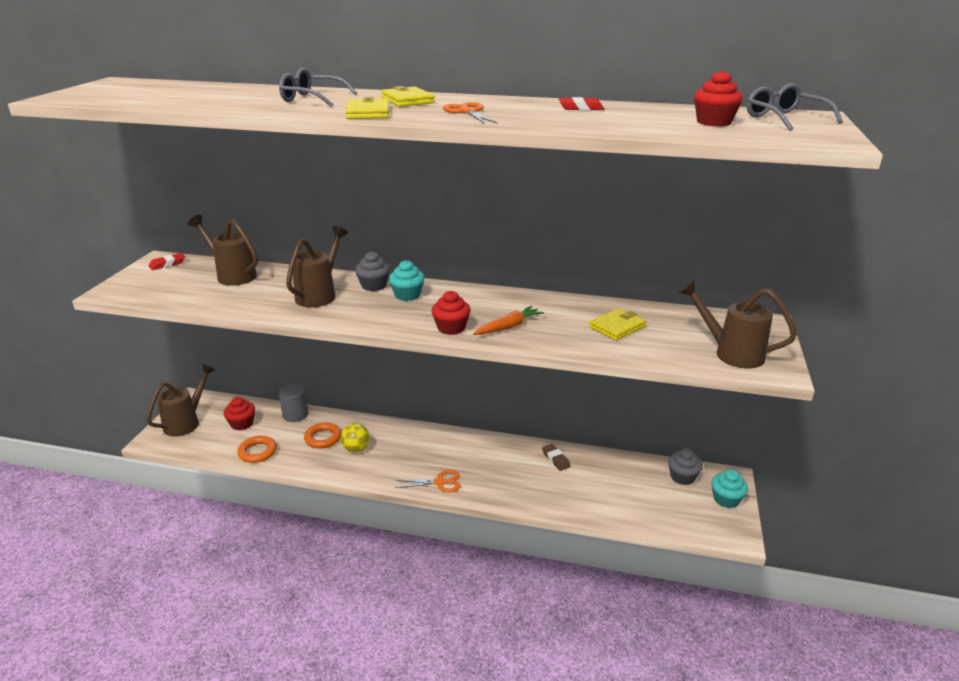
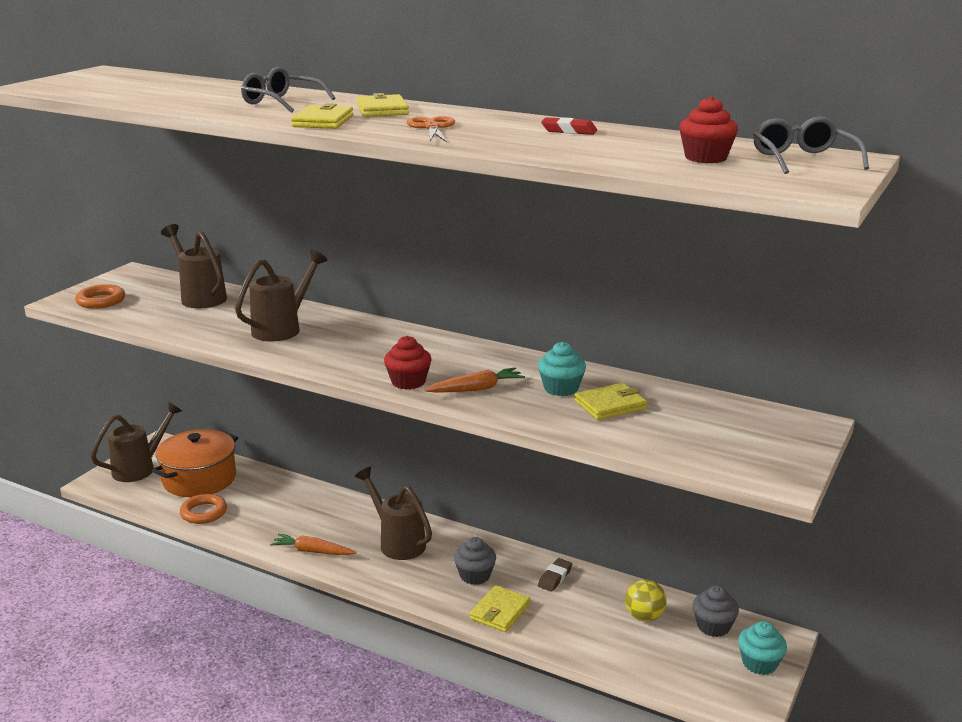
camera: 15 degrees right, 5 degrees down
red eraser [149,253,185,270] -> none
red cupcake [224,397,255,431] -> orange pot [152,429,238,497]
grey cylinder [279,384,308,422] -> none
orange ring [304,422,342,448] -> orange ring moved to [75,284,125,309]
yellow ball [340,423,370,452] -> yellow ball moved to [625,579,667,622]
grey cupcake [355,251,390,291] -> grey cupcake moved to [454,537,496,585]
turquoise cupcake [389,260,425,301] -> turquoise cupcake moved to [538,342,586,396]
orange scissors [395,470,461,492] -> none
brown eraser [542,444,571,471] -> brown eraser turned 45 degrees clockwise [538,558,572,592]
brown watering can [679,280,797,368] -> brown watering can moved to [355,467,432,560]
none -> orange carrot [270,533,357,555]
none -> yellow wallet [470,585,530,632]

